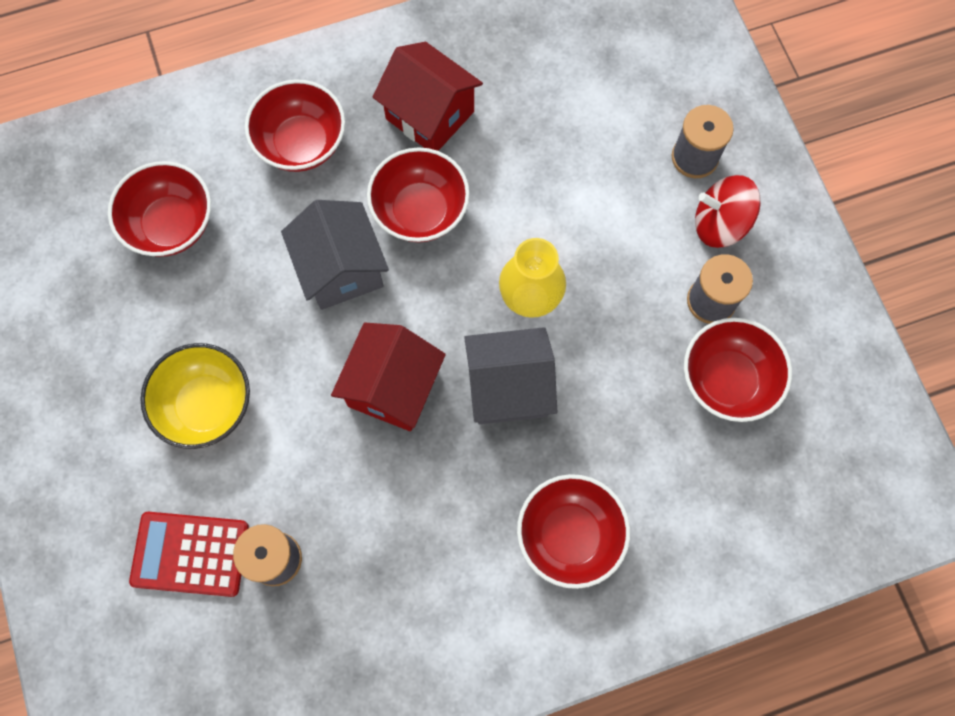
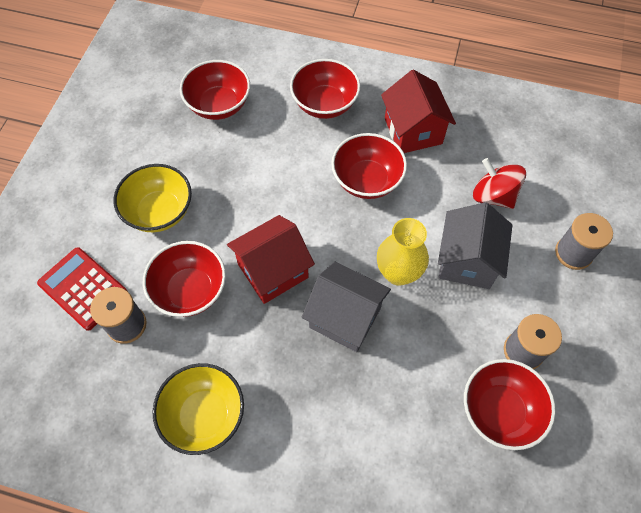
camera: 35 degrees right, 10 degrees down
grey house [281,200,389,310] -> grey house moved to [438,202,512,289]
red bowl [517,474,630,589] -> red bowl moved to [143,241,226,317]
red spinning top [695,175,761,248] -> red spinning top moved to [473,158,526,209]
none -> yellow bowl [152,363,244,455]

